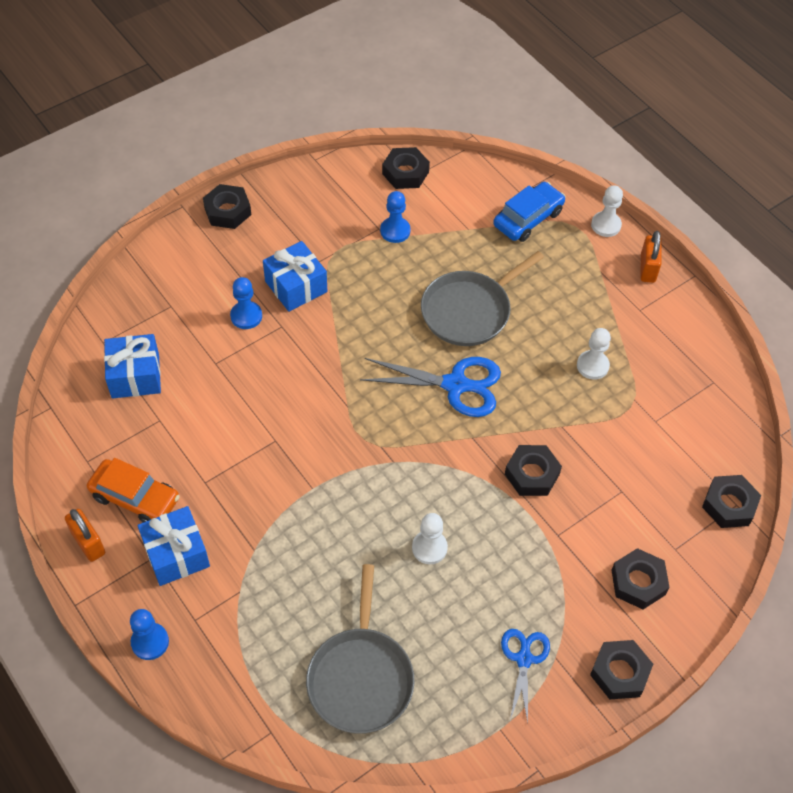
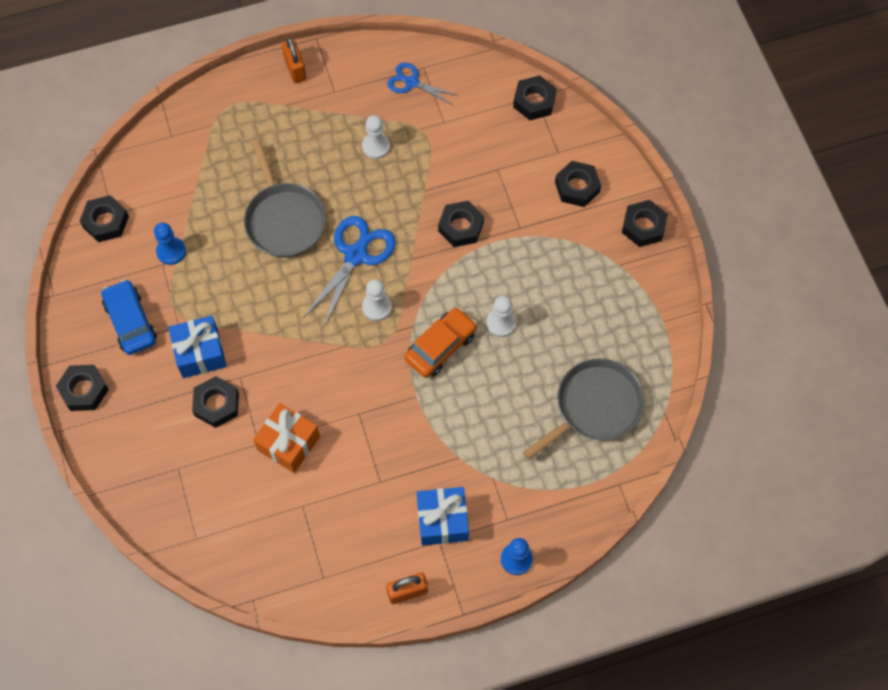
camera: 70 degrees left, 10 degrees up
orange car [87,458,180,523] -> orange car moved to [404,307,477,378]
blue gift [104,334,161,399] -> none
blue pawn [230,277,262,329] -> black nut [192,376,239,428]
grey pan [306,564,414,734] -> grey pan turned 60 degrees counterclockwise [523,358,645,460]
blue car [493,182,565,242] -> blue car moved to [101,279,157,355]
blue scissors [501,629,550,723] -> blue scissors moved to [387,62,459,105]
white pawn [591,185,623,237] -> white pawn moved to [362,279,392,321]
orange padlock [641,231,661,283] -> orange padlock turned 45 degrees clockwise [282,38,306,83]
none -> orange gift [253,403,320,473]

